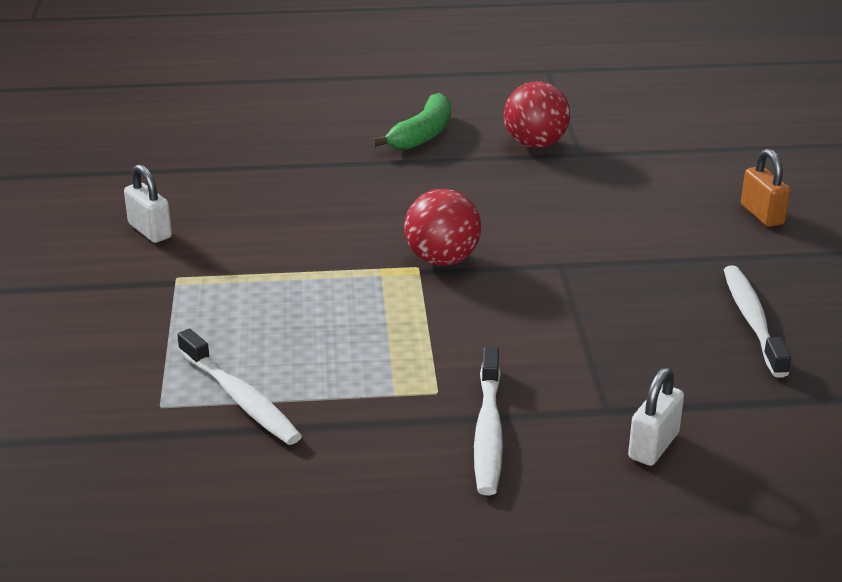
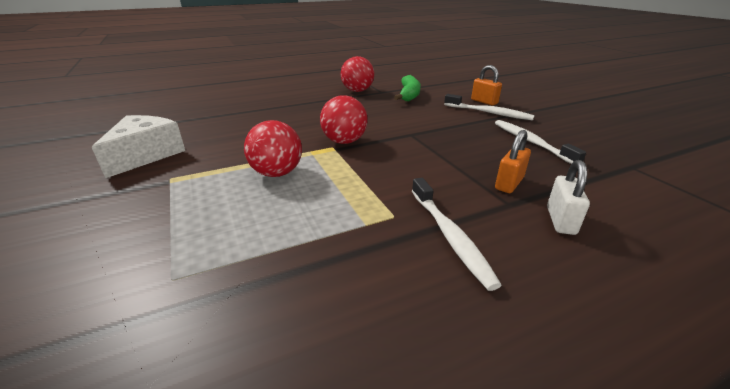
camera: 20 degrees left, 0 degrees up
white padlock [124,164,172,243] -> white cheese [92,115,185,178]
white toothbrush [177,329,302,445] -> white toothbrush moved to [444,94,535,121]
green banana [372,93,451,150] -> green banana moved to [394,75,421,102]
none -> red ball [244,120,302,177]
none -> orange padlock [495,130,531,193]

